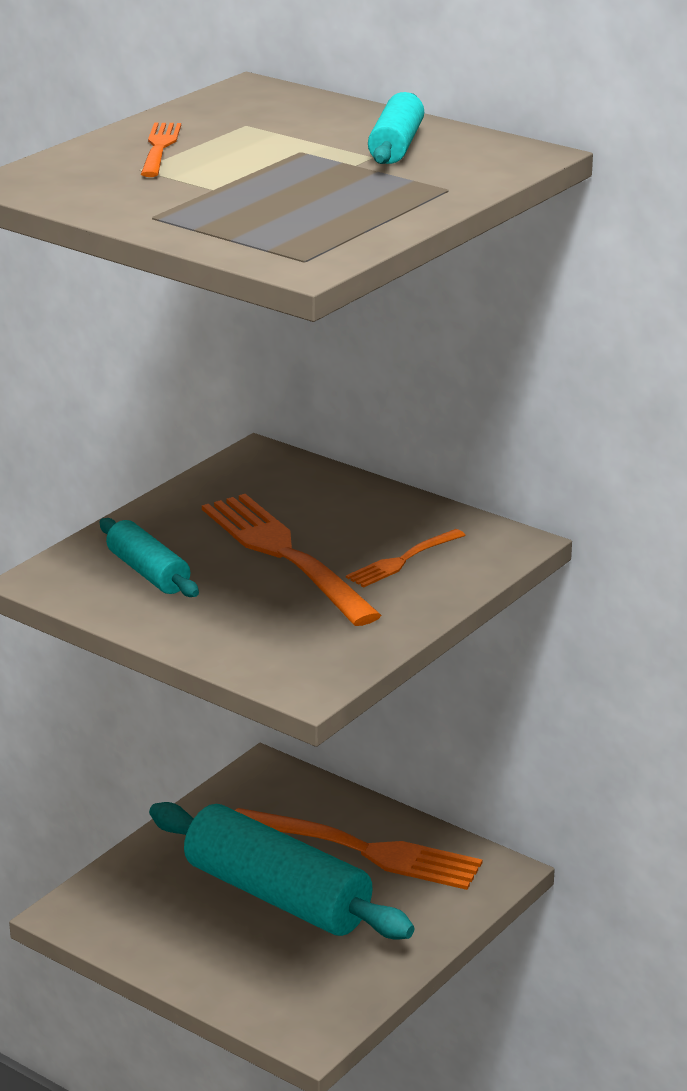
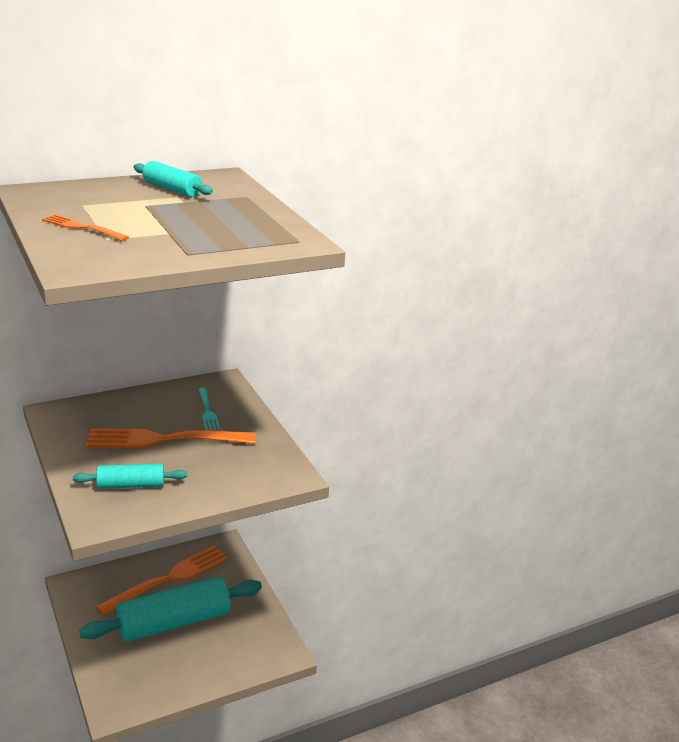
camera: 65 degrees left, 0 degrees up
orange fork [346,529,465,587] -> turquoise fork [198,387,220,430]

